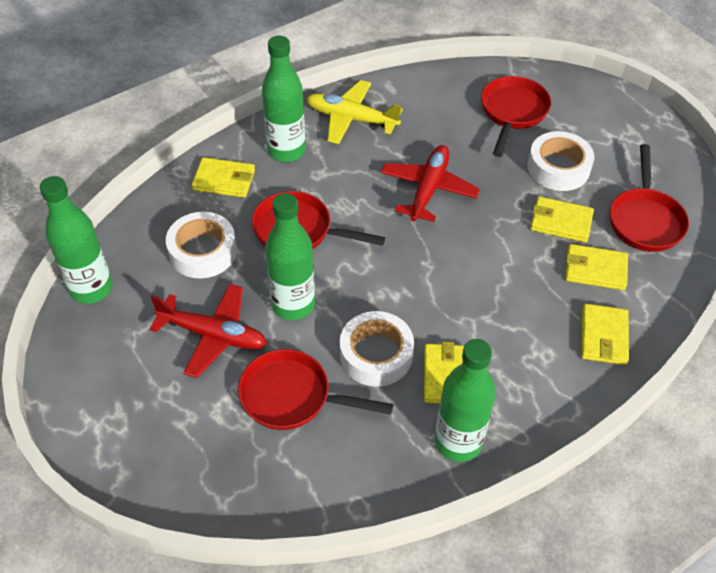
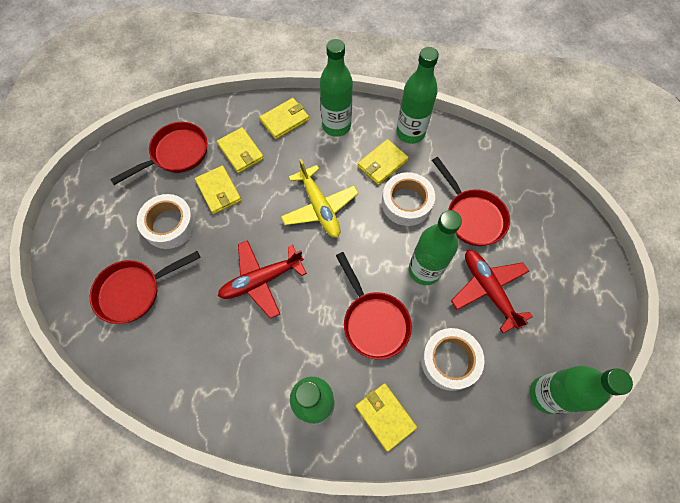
camera: 135 degrees left, 15 degrees up
yellow plane [307,80,403,144] -> yellow plane moved to [281,159,359,238]
none -> green bottle [320,39,353,137]

